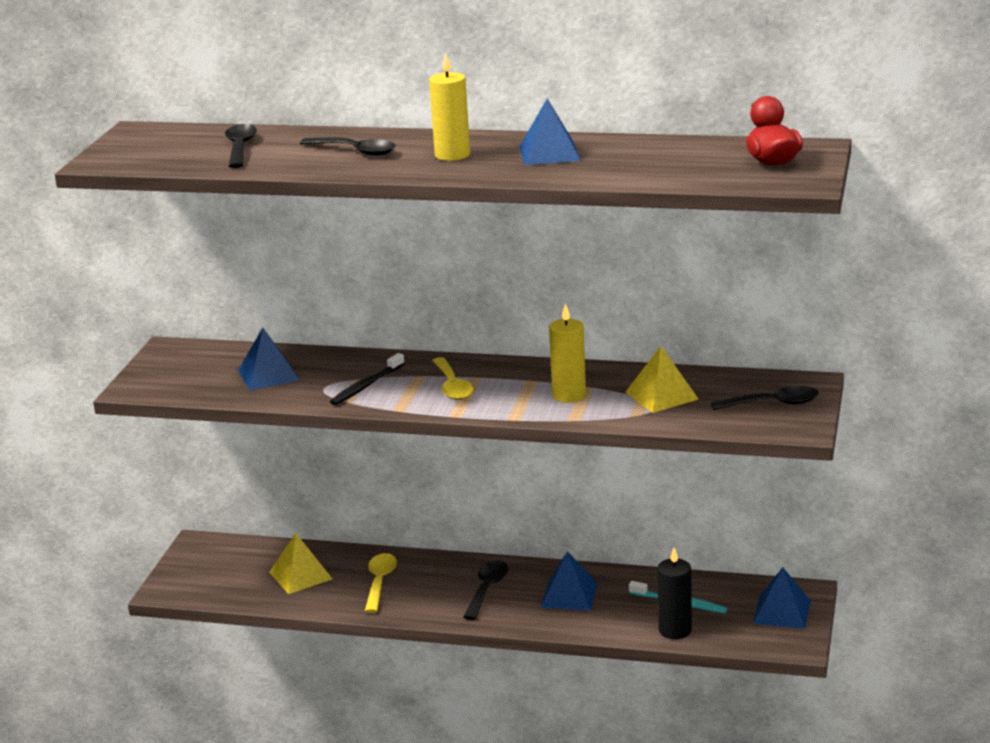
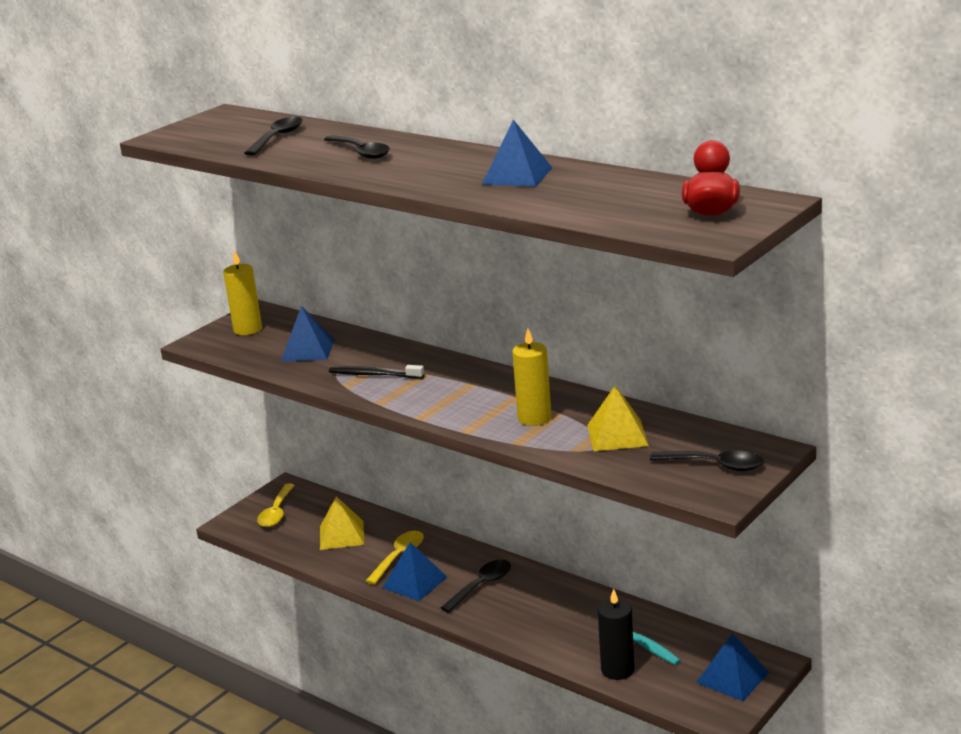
camera: 25 degrees right, 0 degrees up
black toothbrush [330,353,405,405] -> black toothbrush turned 45 degrees clockwise [329,365,424,379]
yellow candle [429,53,470,161] -> yellow candle moved to [223,250,262,335]
yellow spoon [432,357,474,400] -> yellow spoon moved to [257,484,295,527]
blue pyramid [541,551,597,611] -> blue pyramid moved to [383,542,447,601]

